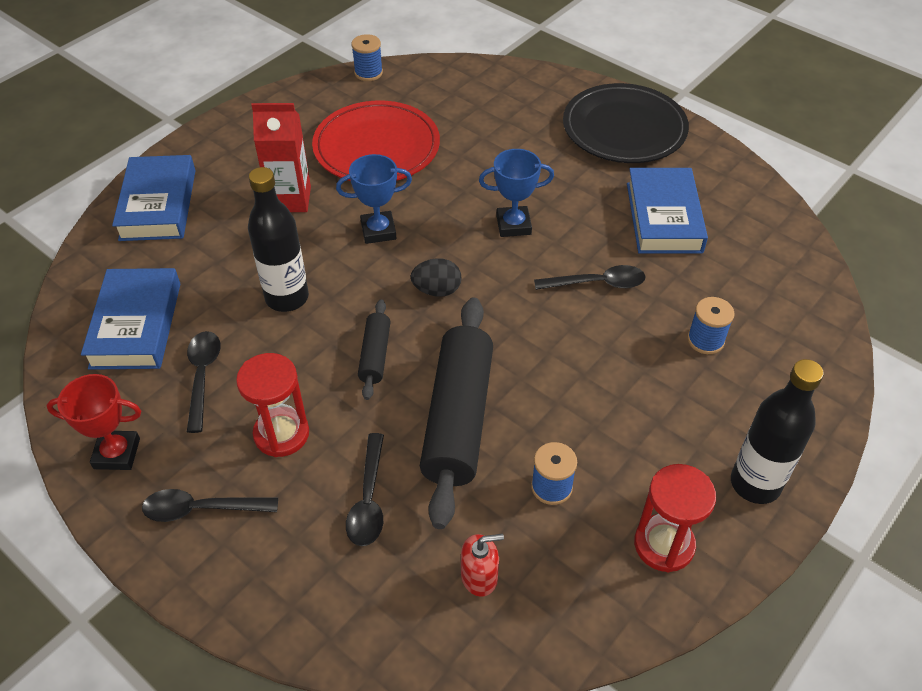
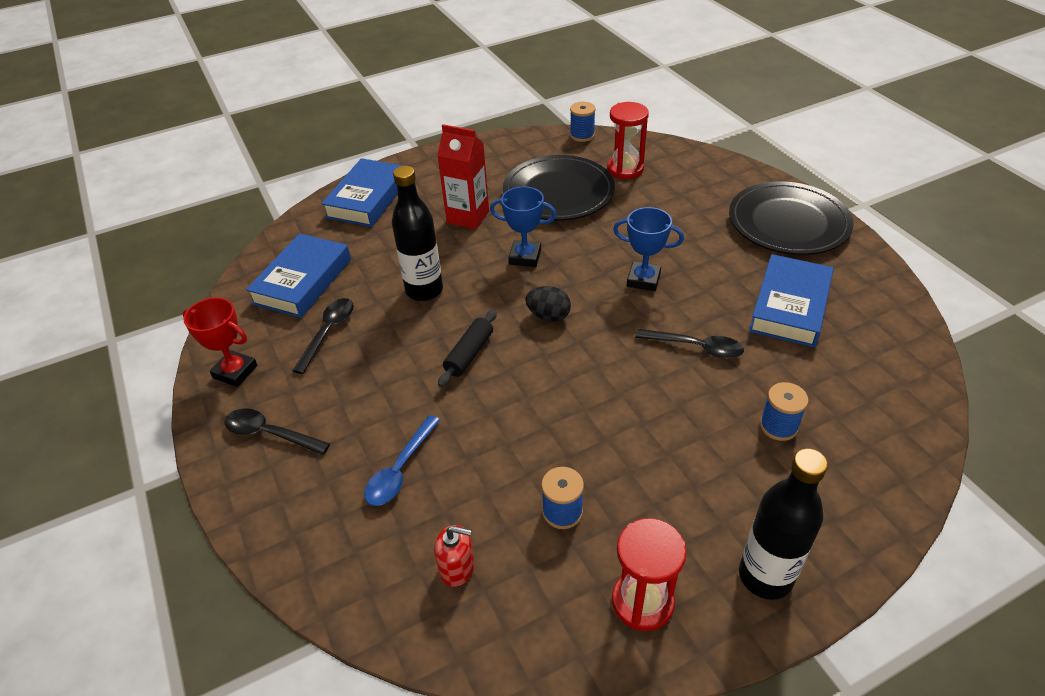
camera: 25 degrees right, 5 degrees down
red hourglass [236,353,309,457] -> red hourglass moved to [607,102,649,179]
red plate [312,100,440,181] -> black plate [503,155,615,221]
black spoon [346,433,384,546] -> blue spoon [364,415,440,506]
black rolling pin [420,297,493,529] -> none

